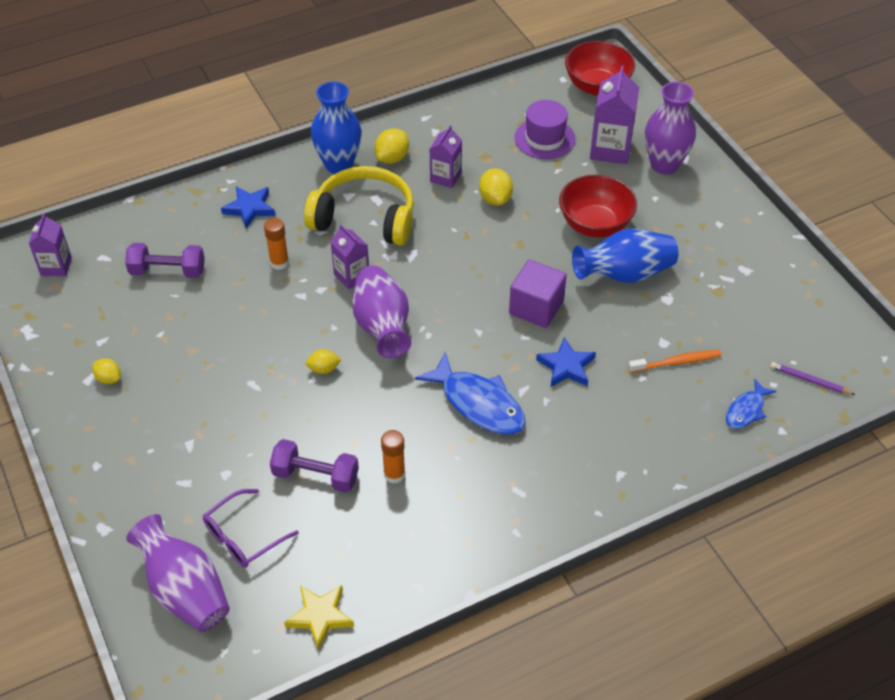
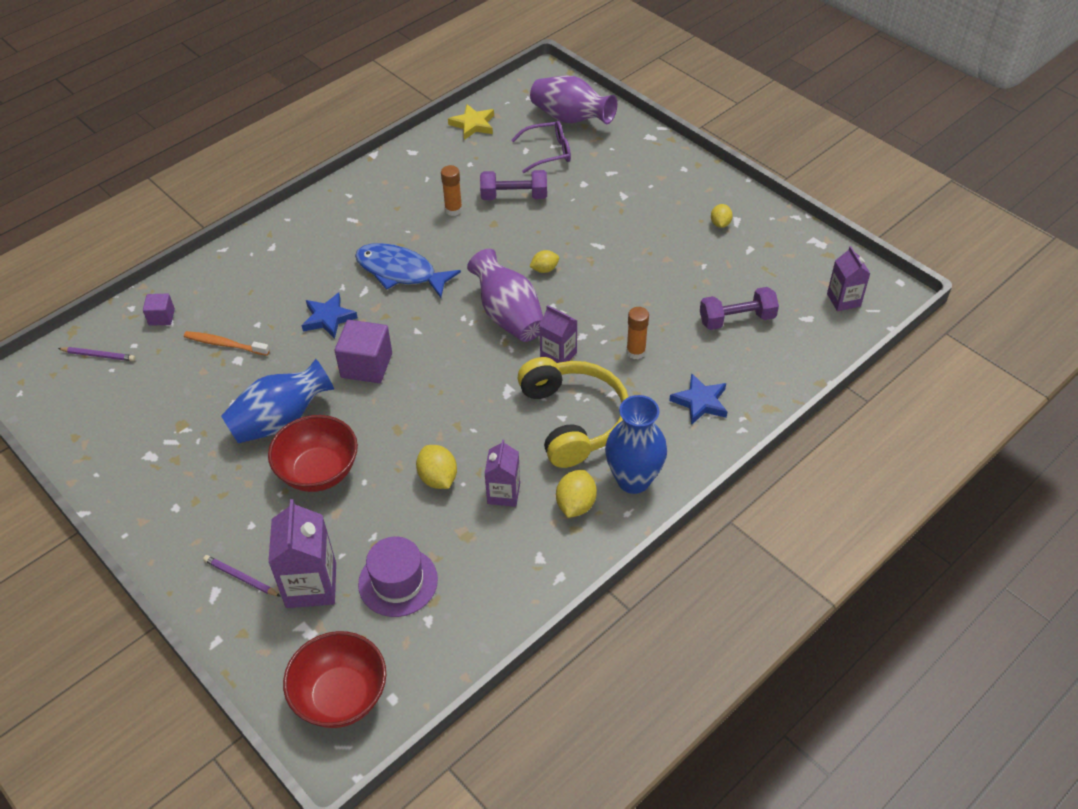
camera: 165 degrees right, 0 degrees up
yellow lemon [93,358,121,384] -> yellow lemon turned 75 degrees clockwise [711,204,733,228]
purple glasses [203,489,299,568] -> purple glasses turned 45 degrees clockwise [511,121,571,173]
yellow headphones [304,166,414,246] -> yellow headphones turned 105 degrees counterclockwise [517,357,628,468]
orange toothbrush [628,350,722,373] -> orange toothbrush turned 45 degrees clockwise [184,331,270,356]
purple vase [645,82,696,175] -> purple pencil [203,555,281,597]
blue fish [726,379,777,429] -> purple cube [143,293,175,326]

